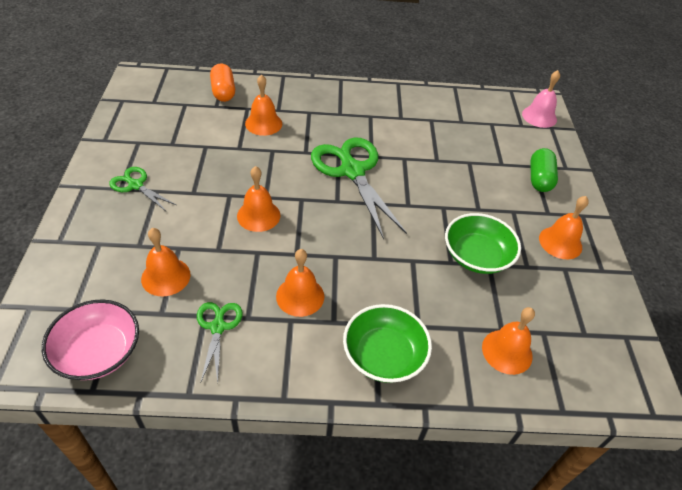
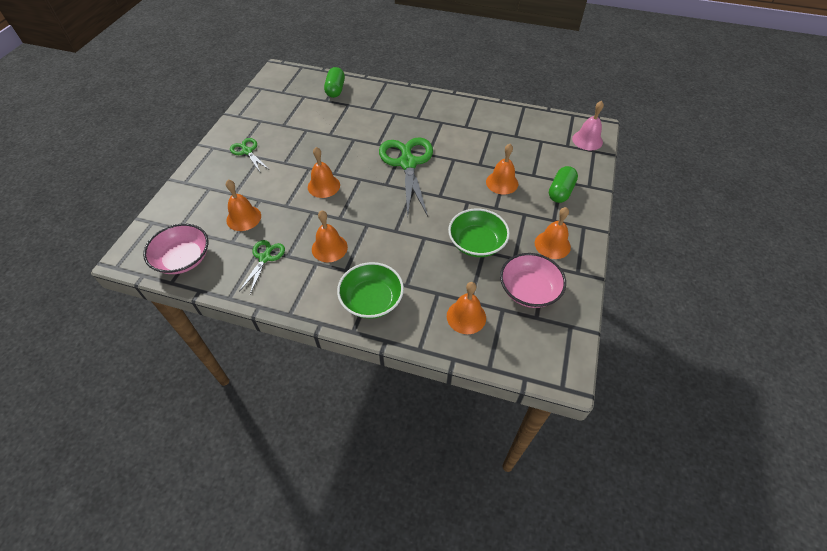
camera: 20 degrees right, 5 degrees up
orange capsule [210,63,235,102] -> green capsule [324,67,345,98]
orange bell [245,74,282,136] -> orange bell moved to [486,144,518,195]
none -> pink bowl [500,253,566,308]

